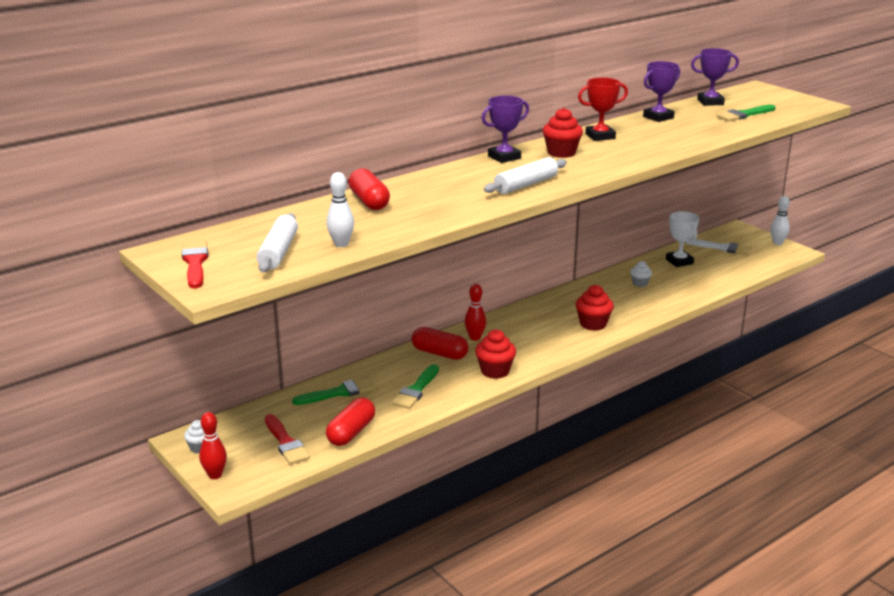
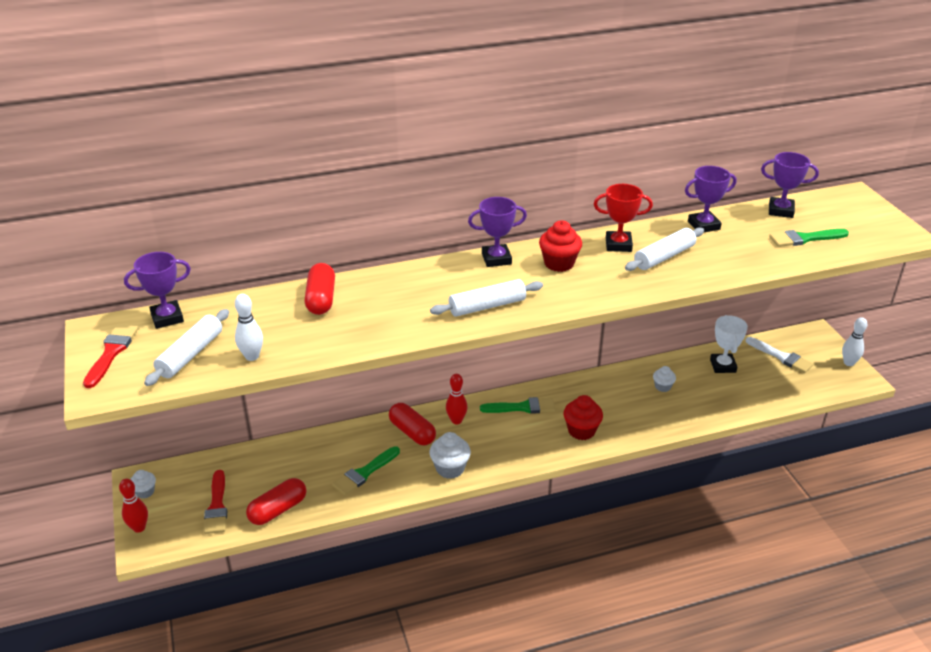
camera: 20 degrees right, 10 degrees up
green brush [292,377,375,405] -> green brush moved to [480,397,555,414]
red cupcake [475,329,516,379] -> white cupcake [430,432,471,479]
none -> purple trophy [124,252,191,329]
none -> white rolling pin [625,227,704,271]

